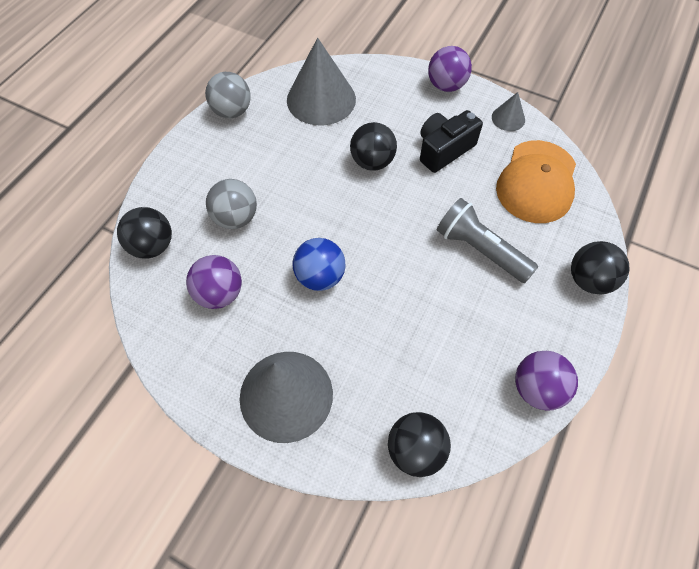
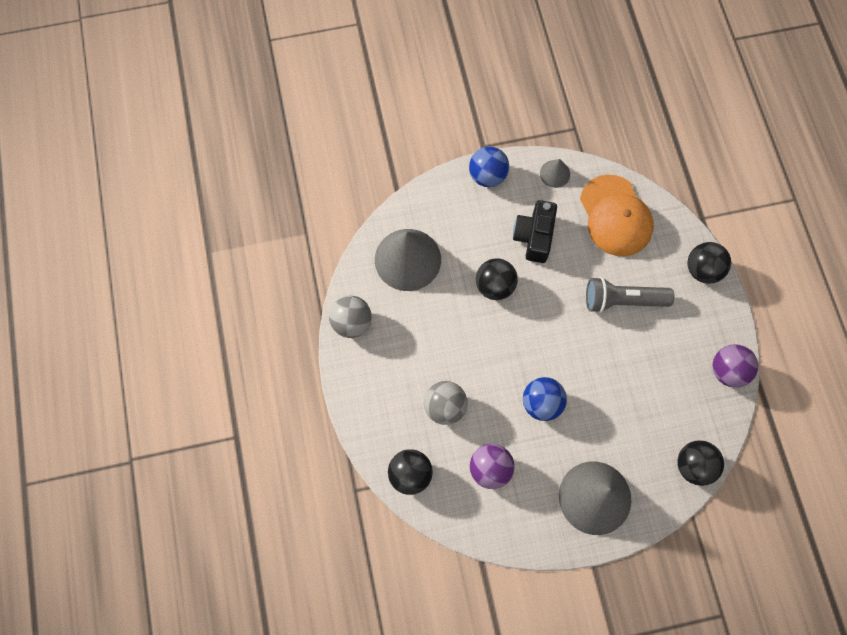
camera: 40 degrees left, 10 degrees up
purple ball [428,46,472,92] -> blue ball [469,147,509,187]

